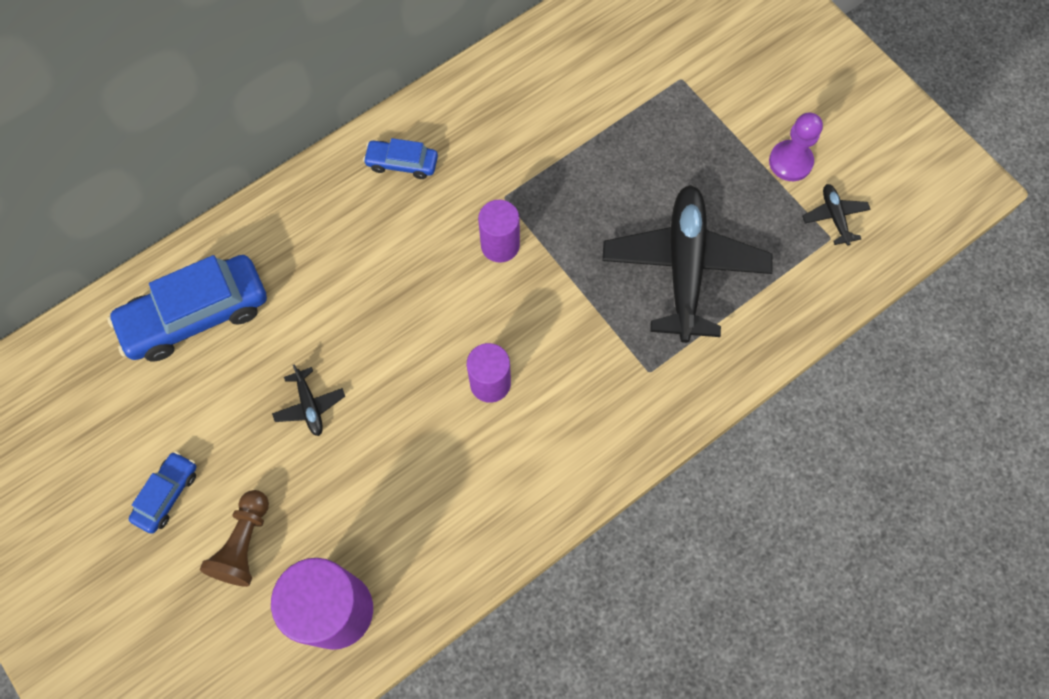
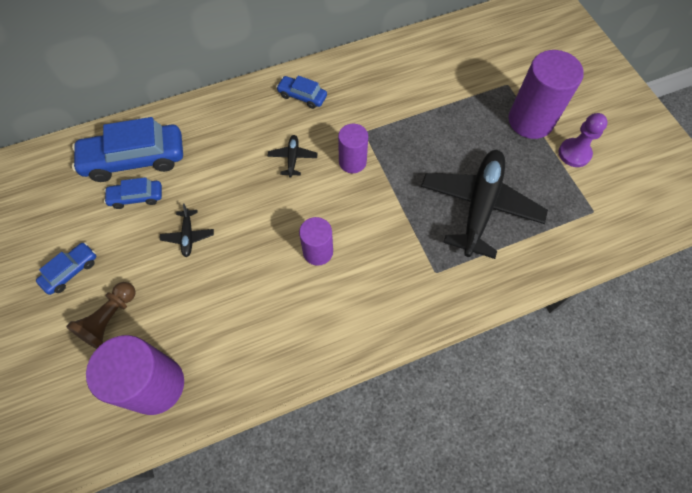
camera: 15 degrees right, 5 degrees down
black plane [802,184,871,246] -> black plane moved to [268,135,318,178]
none -> blue car [104,177,162,209]
none -> purple cylinder [508,50,584,139]

